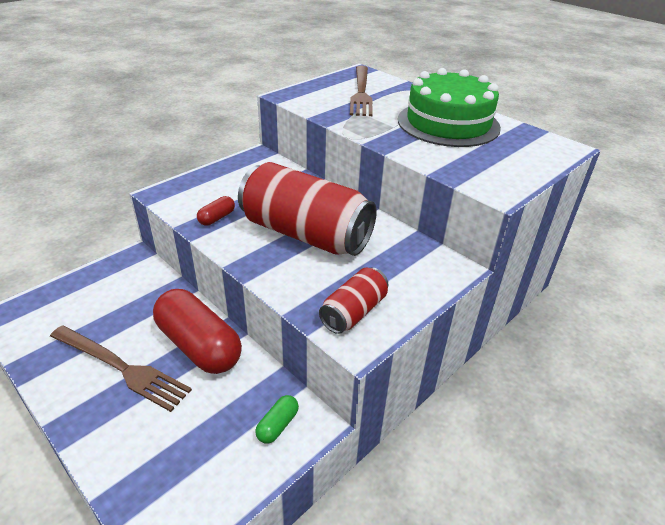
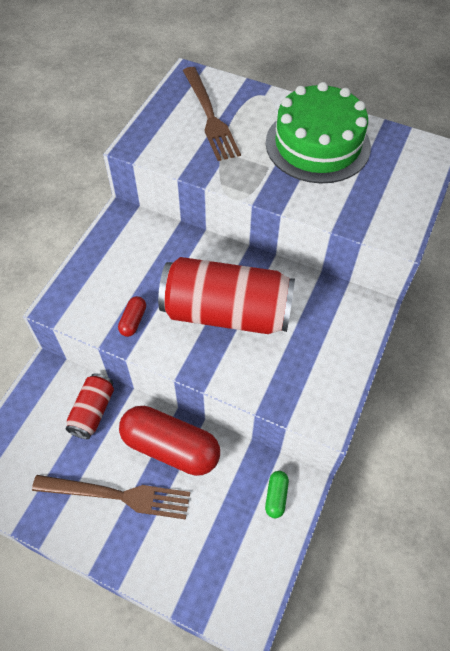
camera: 20 degrees left, 20 degrees up
red can [319,267,389,334] -> red can moved to [65,373,114,439]

